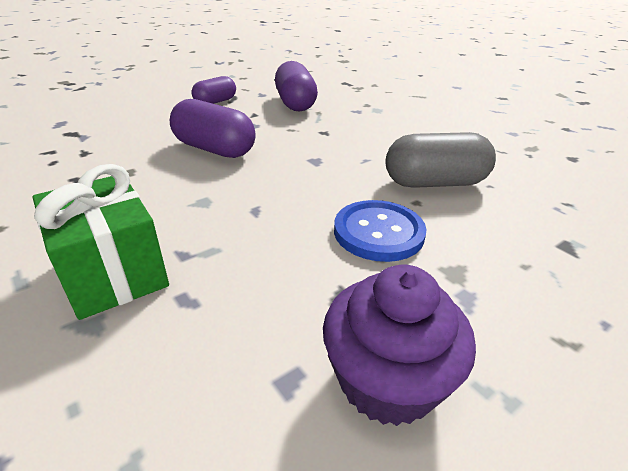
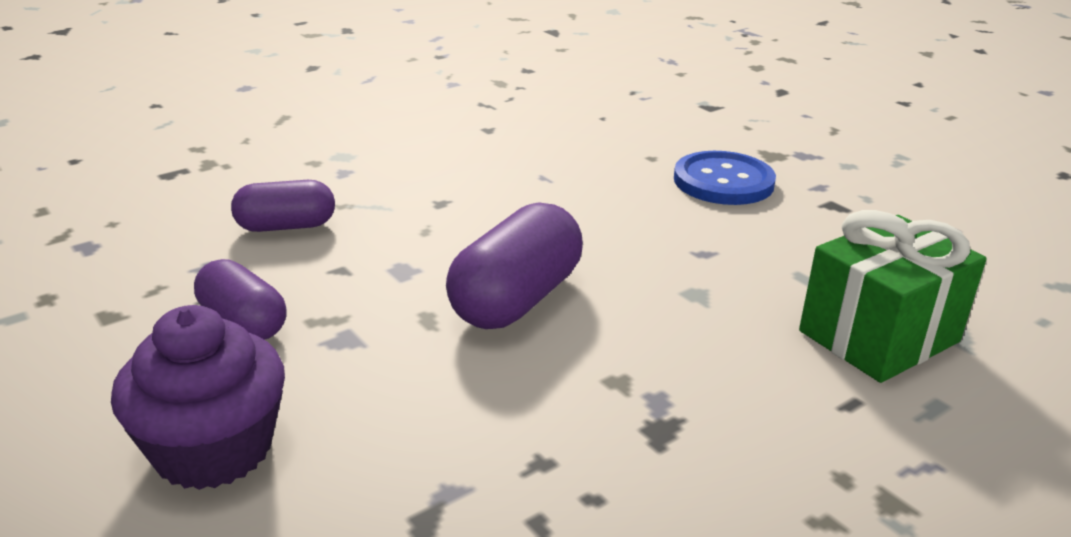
camera: 90 degrees left, 5 degrees down
purple capsule [275,61,318,112] -> purple capsule [231,180,335,232], size x0.64
purple cupcake [323,265,476,426] -> purple cupcake moved to [111,305,285,490]
grey capsule [386,132,496,188] -> none

